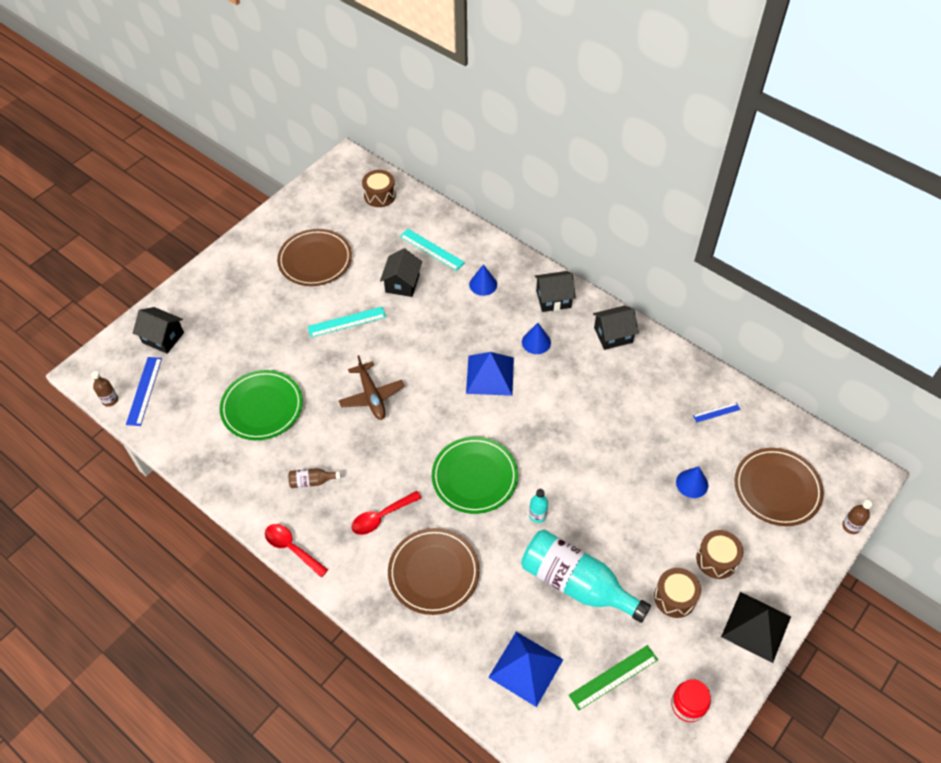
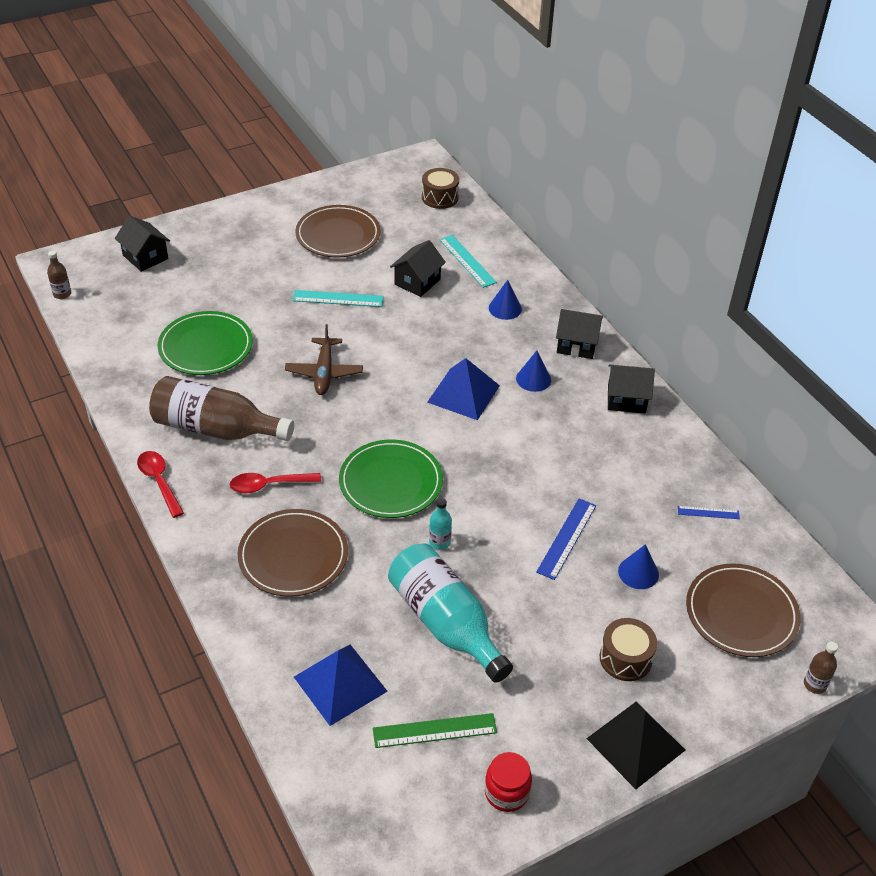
camera: 20 degrees right, 10 degrees down
blue ruler [126,357,162,426] -> blue ruler moved to [536,499,596,580]
brown bottle [289,468,341,488] -> brown bottle [149,376,294,441], size x2.41
brown drum [654,568,701,618] -> none

